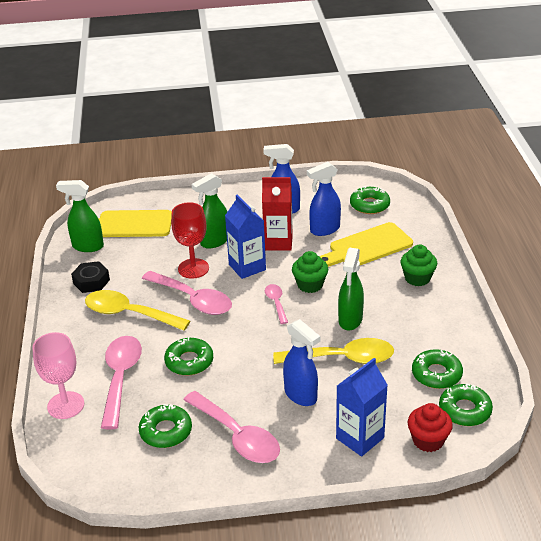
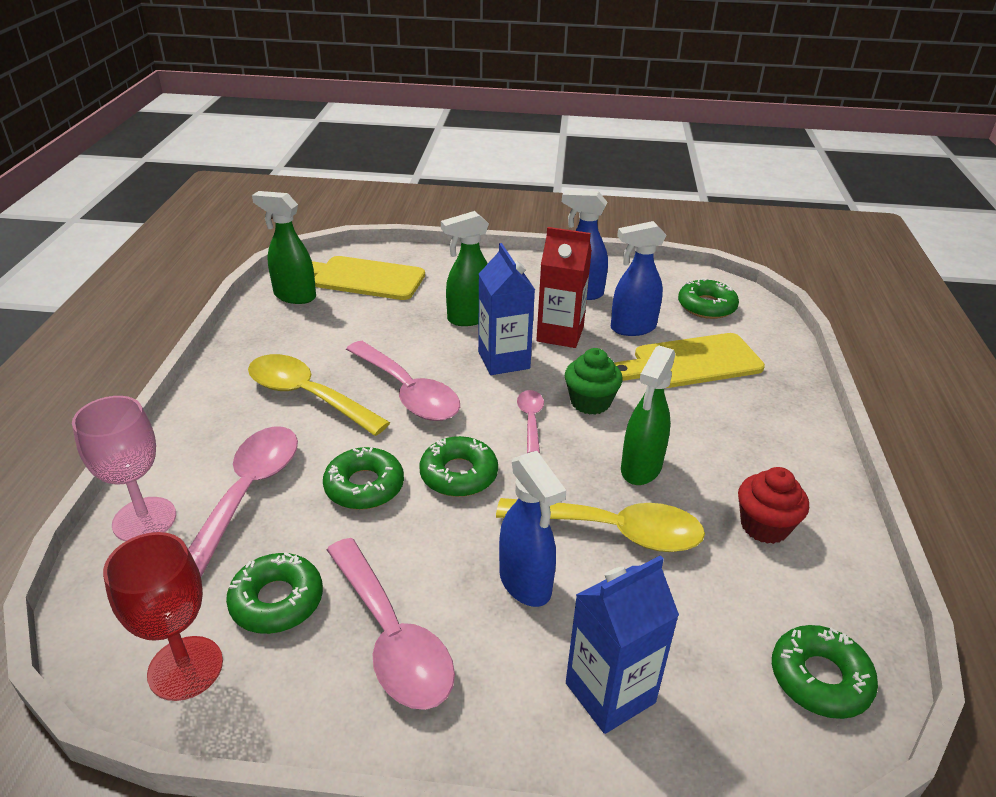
camera: 10 degrees right, 0 degrees up
black nut [71,261,110,293] -> none
red goblet [171,202,209,279] -> red goblet moved to [103,532,223,701]
green cupcake [400,245,437,286] -> none
red cupcake [408,403,453,452] -> red cupcake moved to [738,467,809,544]
green donut [412,349,463,389] -> green donut moved to [420,436,498,497]

